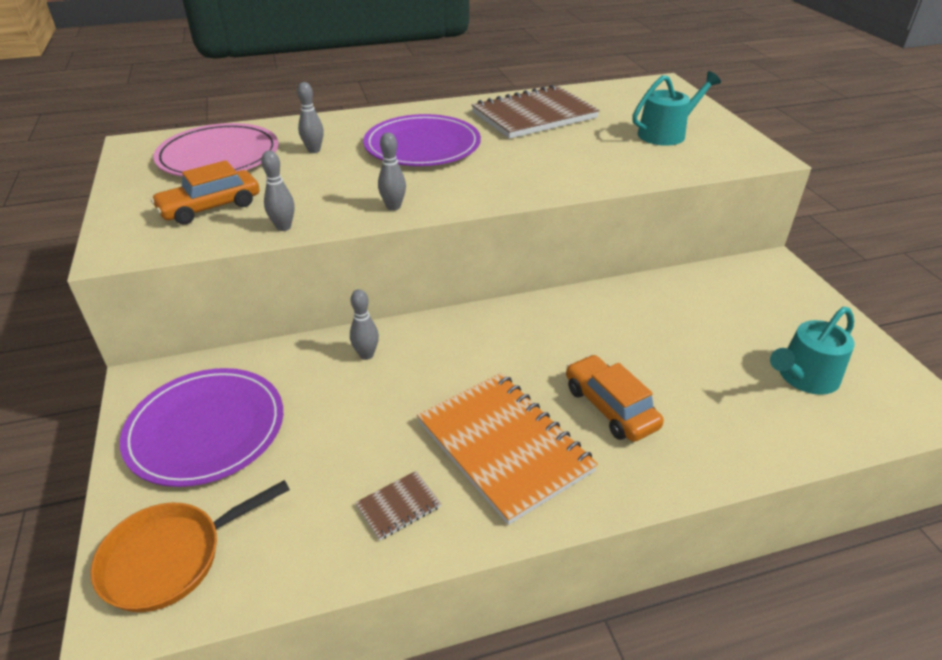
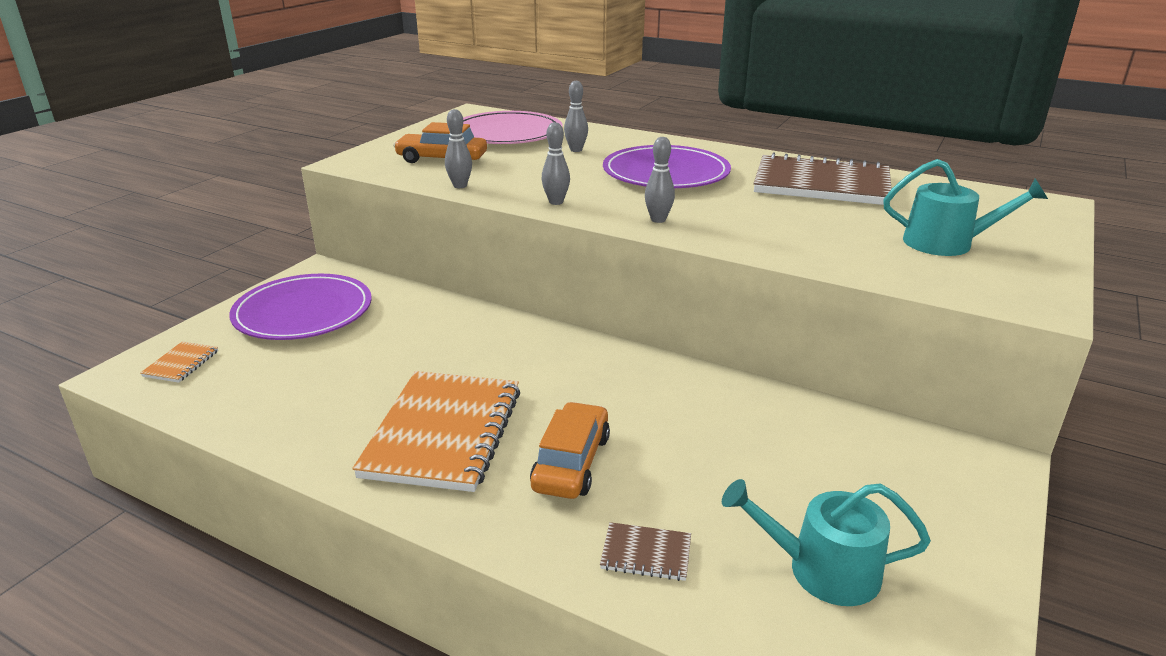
camera: 45 degrees right, 10 degrees down
orange pan [90,480,290,612] -> orange notebook [140,341,218,383]
grey bowling pin [350,289,379,360] -> grey bowling pin moved to [645,137,675,223]
brown notebook [355,471,441,540] -> brown notebook moved to [600,522,691,581]

